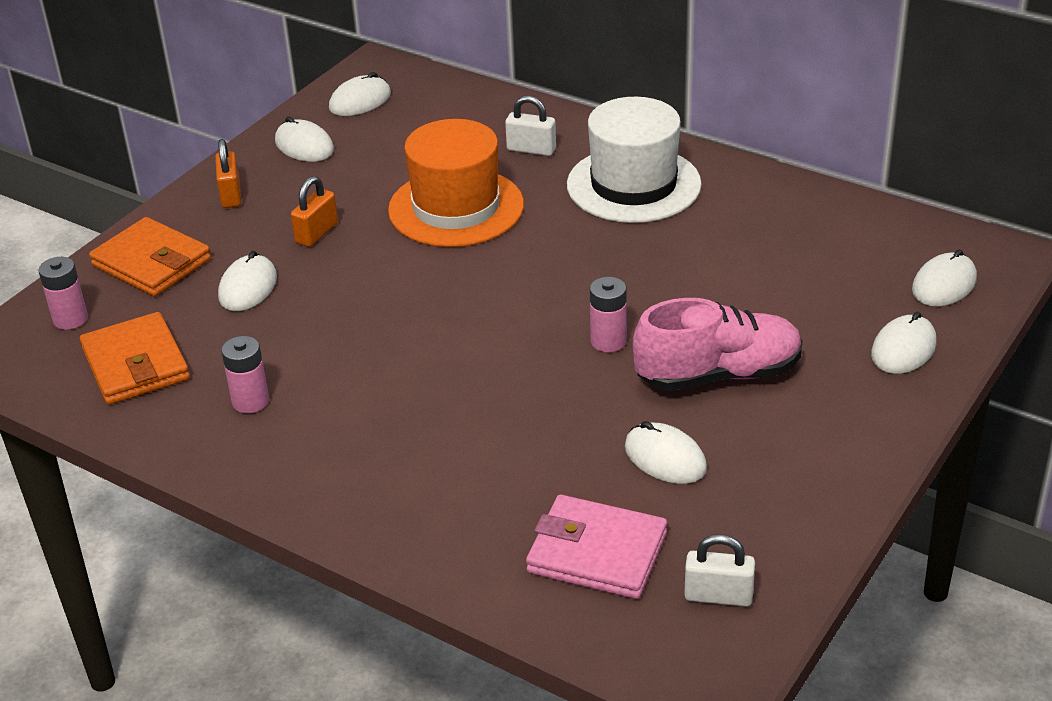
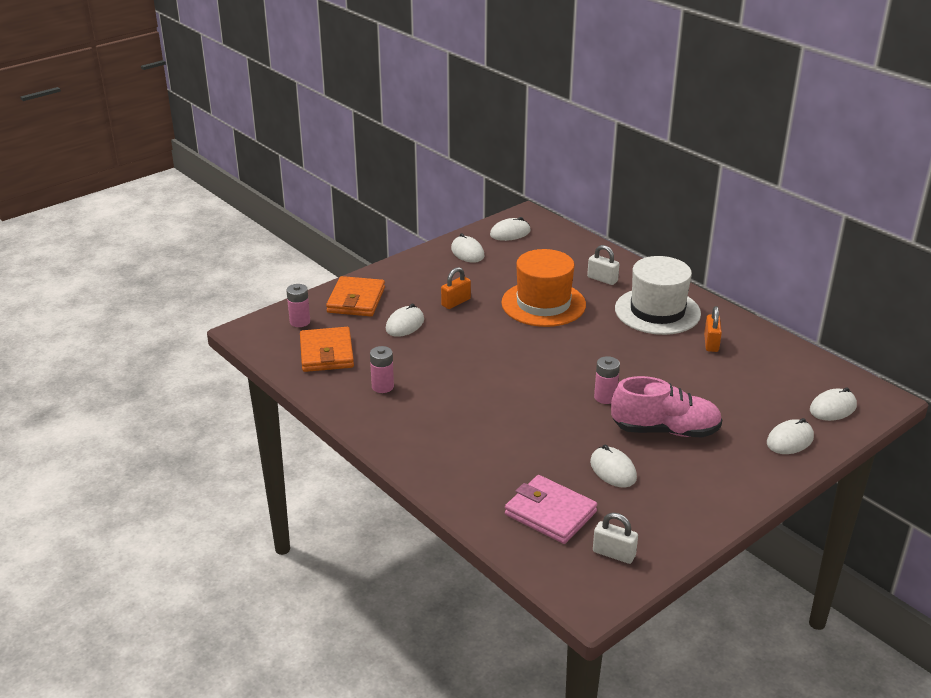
camera: 15 degrees right, 5 degrees down
orange wallet [89,217,211,296] -> orange wallet turned 45 degrees clockwise [326,276,385,316]
orange padlock [215,139,241,208] -> orange padlock moved to [704,306,722,352]

